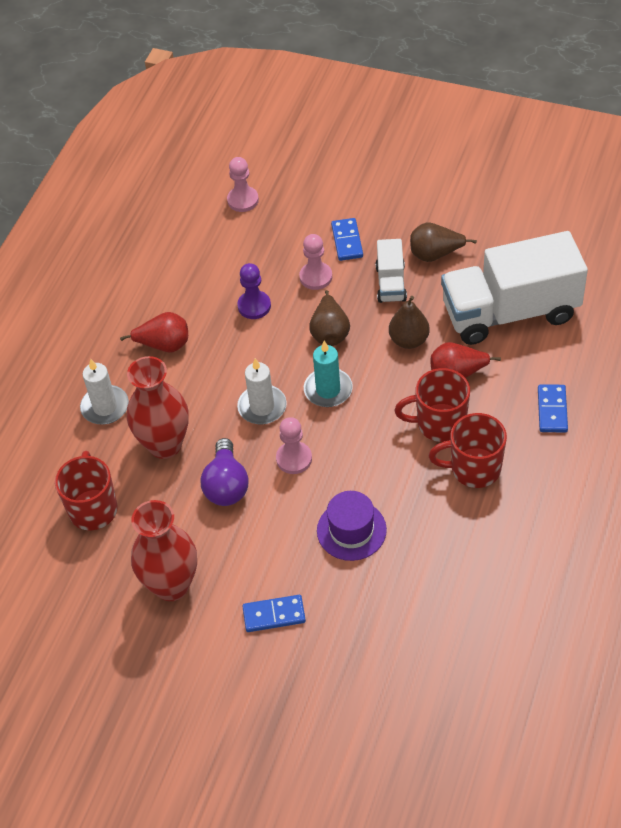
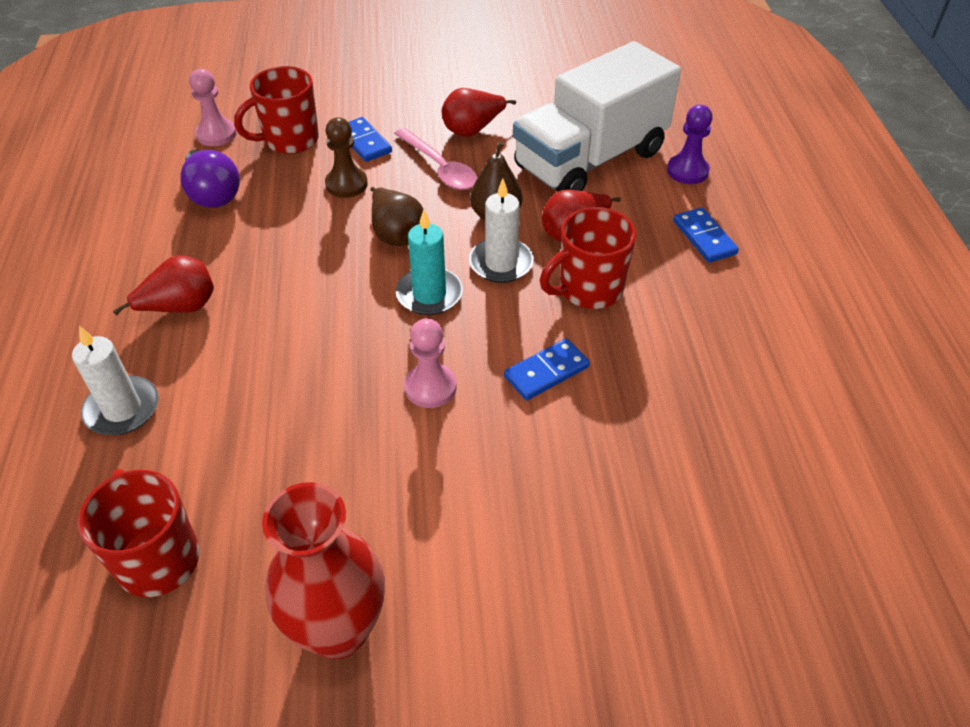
camera: 30 degrees left, 5 degrees down
red vase [127,356,189,459] -> none
purple light bulb [201,438,248,506] -> purple light bulb moved to [180,150,240,208]
purple pawn [237,263,271,319] -> purple pawn moved to [667,105,712,184]
white candle [237,358,287,424] -> white candle moved to [469,179,534,283]
blue domino [242,595,306,632] -> blue domino moved to [504,338,590,400]
pink pawn [299,234,332,290] -> brown pawn [325,117,368,198]
purple hat [317,491,387,561] -> none
white truck [375,239,407,303] -> pink spoon [394,128,477,190]
brown pear [410,223,477,262] -> red pear [442,88,516,137]
red mug [428,413,507,488] -> red mug moved to [234,66,319,154]

